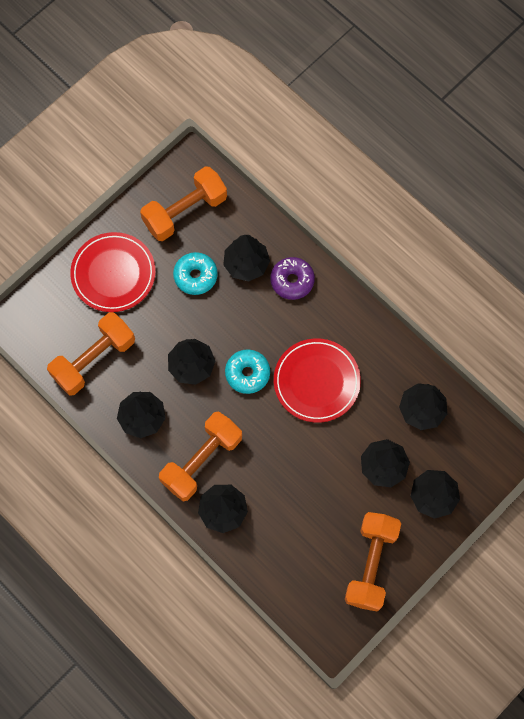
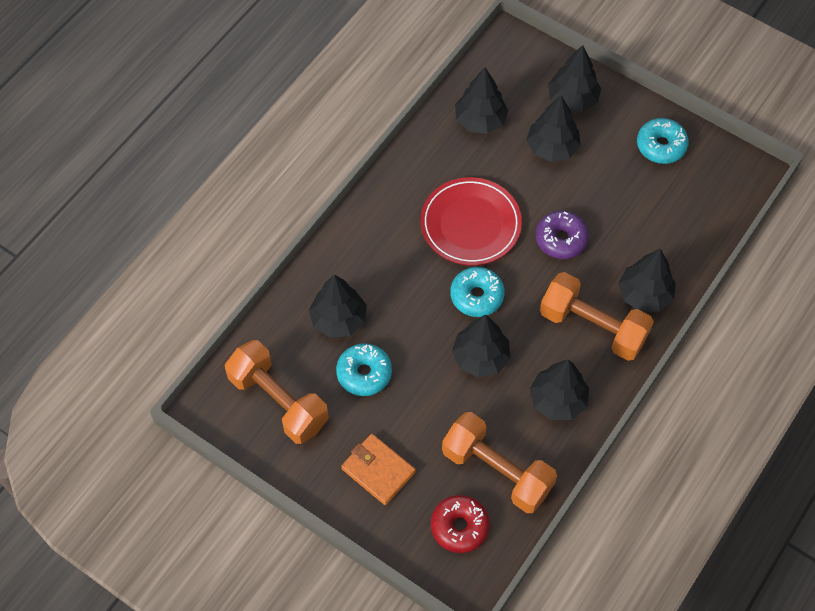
camera: 100 degrees left, 10 degrees down
red plate [70,232,156,312] -> orange wallet [341,434,416,505]
purple donut [270,257,315,300] -> purple donut moved to [536,211,589,259]
orange dumbbell [345,512,401,612] -> turquoise donut [637,118,689,164]
none -> red donut [431,495,490,553]

